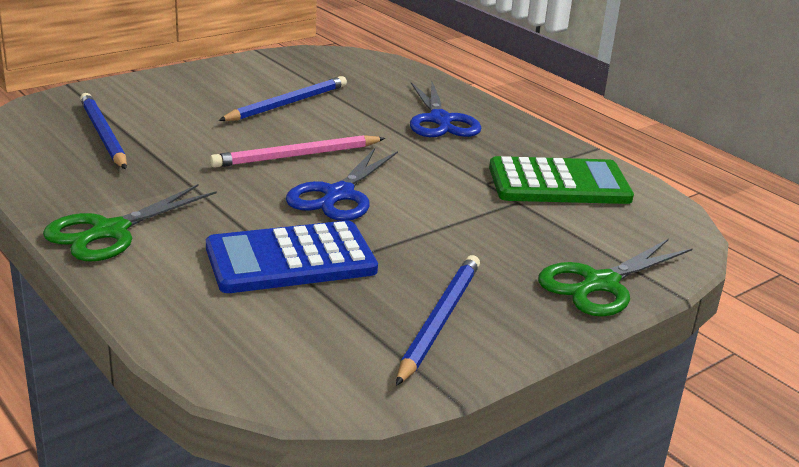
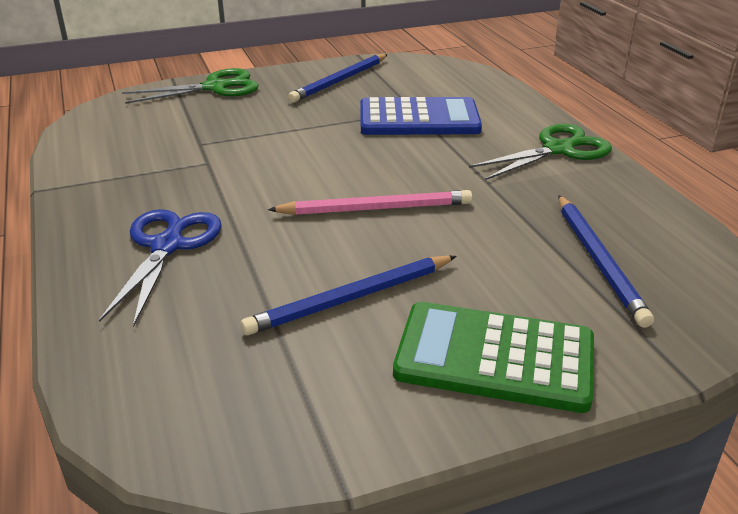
camera: 160 degrees left, 5 degrees up
blue scissors [286,148,398,221] -> none
green calculator [489,156,634,204] -> green calculator moved to [393,302,594,413]

